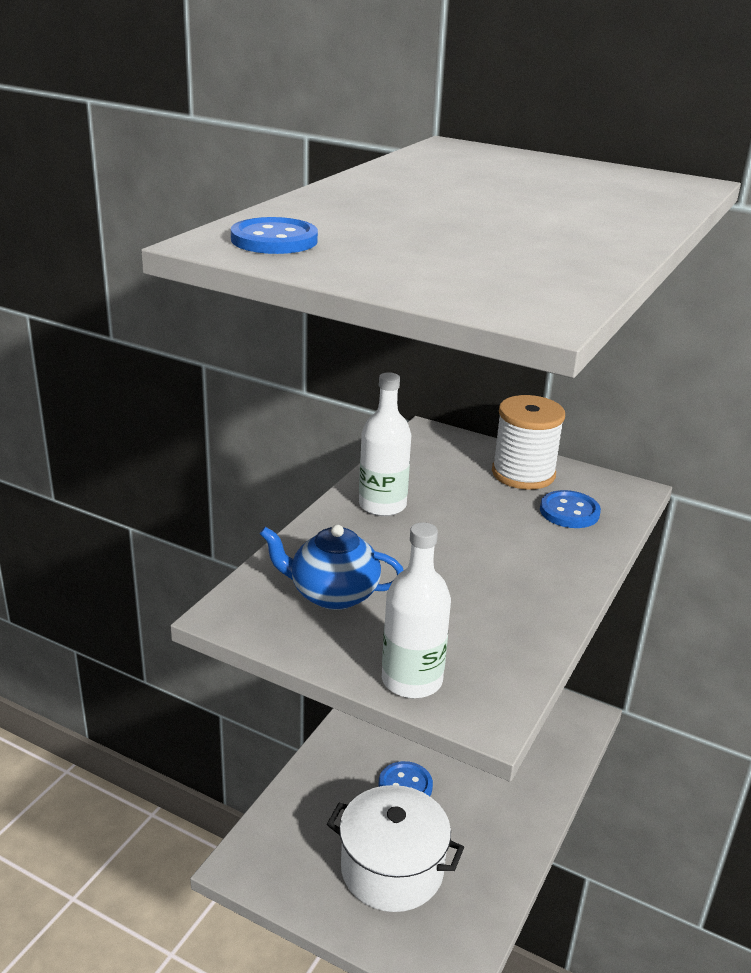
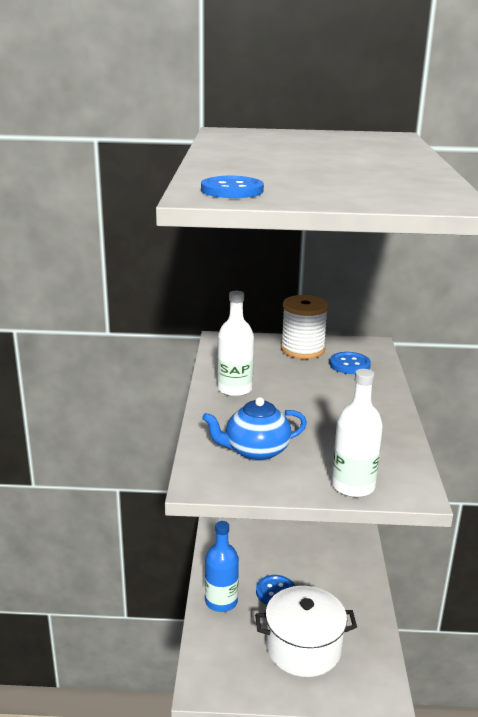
camera: 25 degrees left, 5 degrees down
none -> blue bottle [205,521,239,612]

